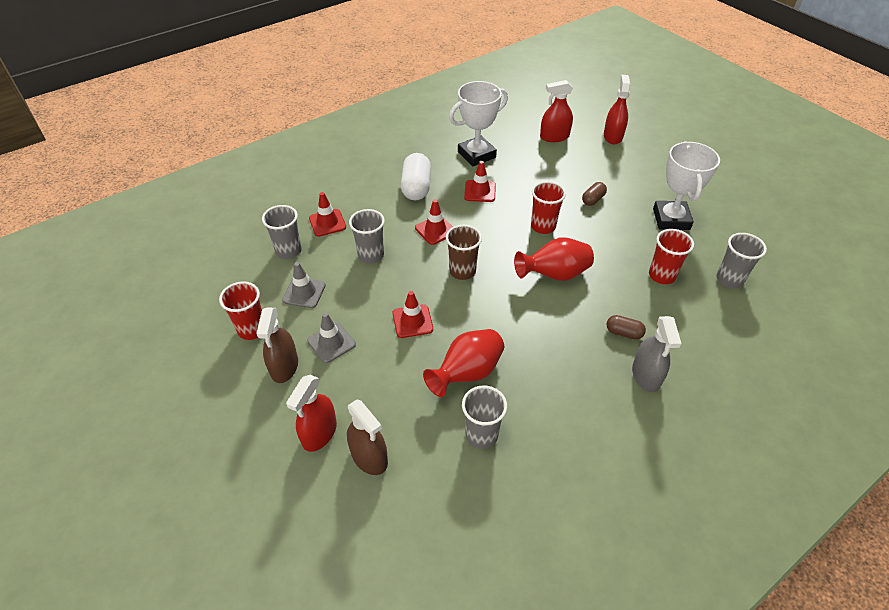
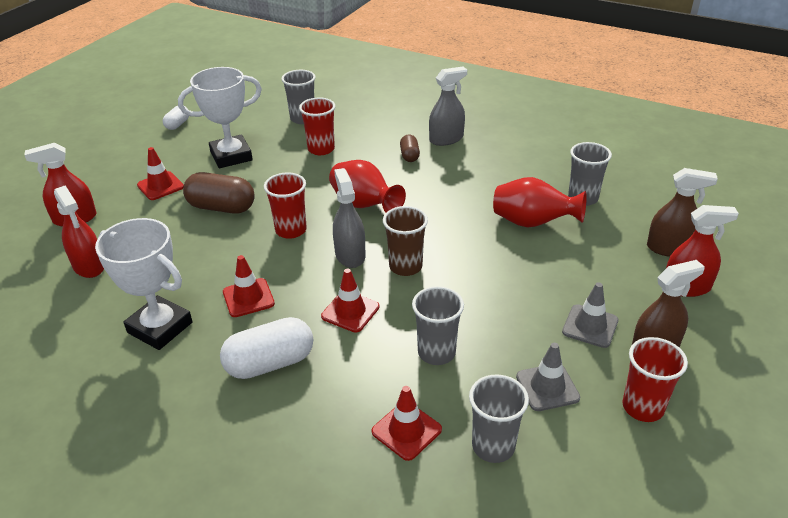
camera: 115 degrees left, 10 degrees down
brown spray bottle [347,399,388,475] -> brown spray bottle turned 75 degrees clockwise [647,168,718,257]
red traffic cone [392,291,433,338] -> red traffic cone moved to [137,147,184,200]
brown capsule [582,182,607,206] -> brown capsule [183,172,255,214], size x1.84
none -> white capsule [163,106,189,130]
none -> grey spray bottle [333,168,366,268]

